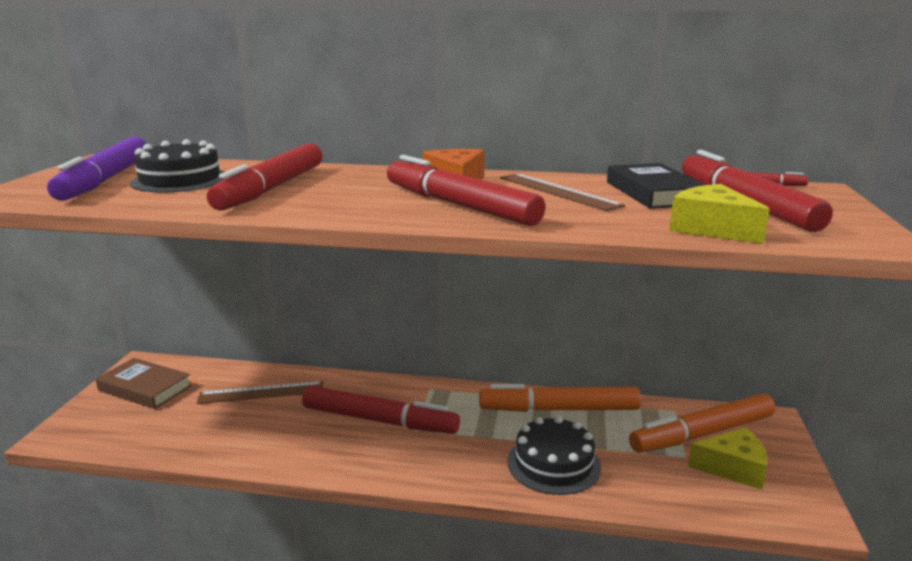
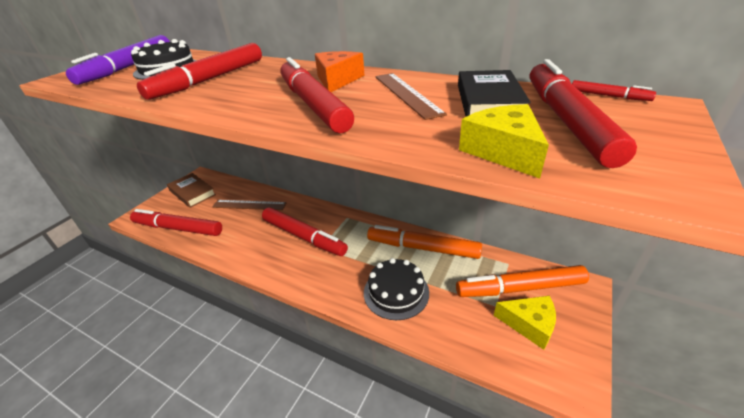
camera: 20 degrees right, 15 degrees up
none -> red marker [130,209,222,236]

